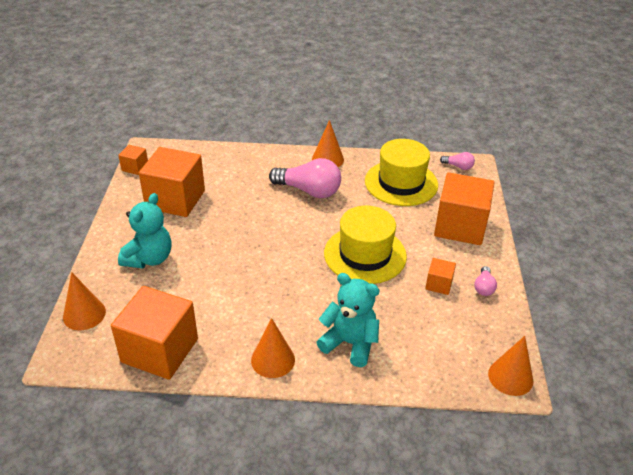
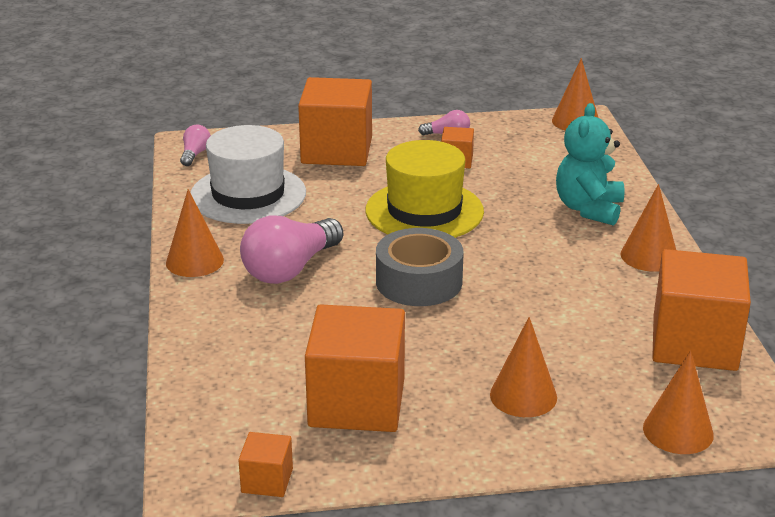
camera: 100 degrees left, 10 degrees down
turquoise teddy bear [118,193,172,268] -> orange cone [490,317,557,417]
pink light bulb [269,158,341,198] -> pink light bulb turned 150 degrees counterclockwise [240,216,343,284]
yellow hat [365,139,438,206] -> white hat [190,125,306,224]
none -> grey tape [376,228,464,306]

